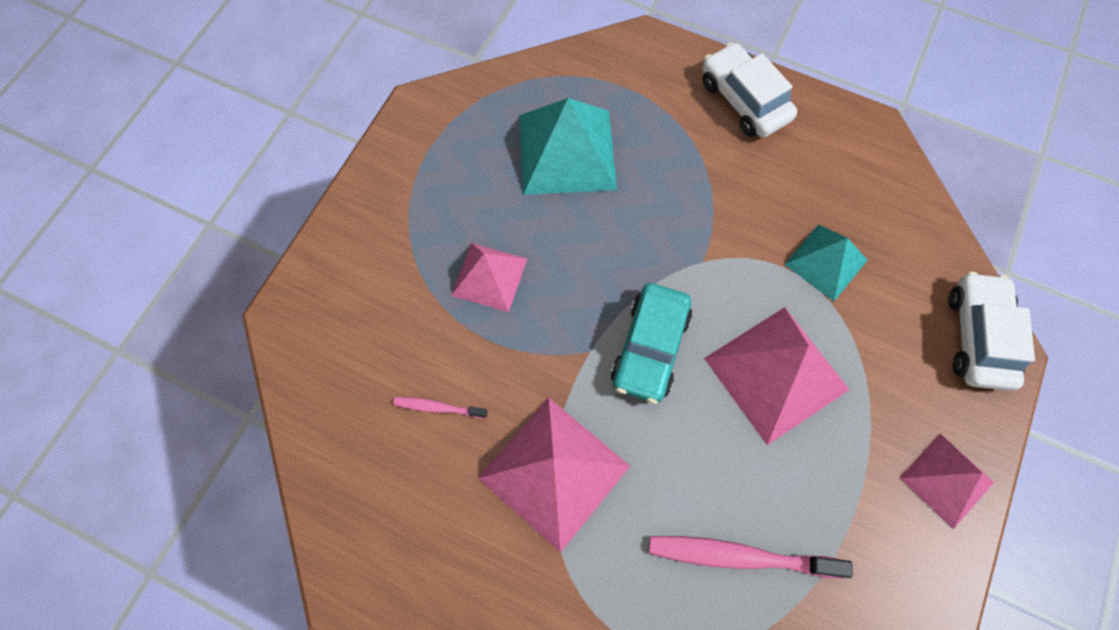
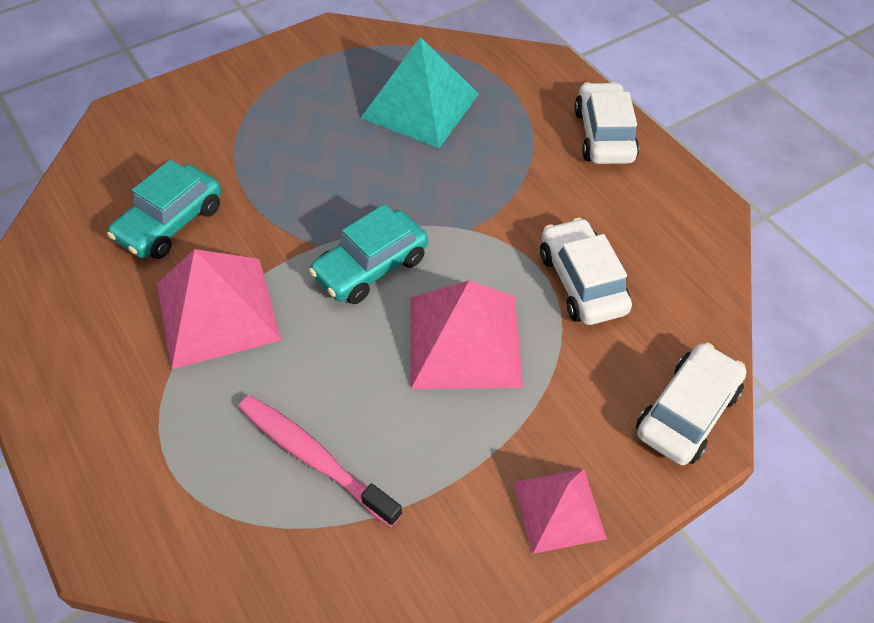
camera: 30 degrees right, 15 degrees down
pink toothbrush [393,397,487,418] -> turquoise car [107,160,221,259]
pink pyramid [451,243,527,312] -> none
turquoise pyramid [784,224,868,302] -> white car [540,218,632,325]

